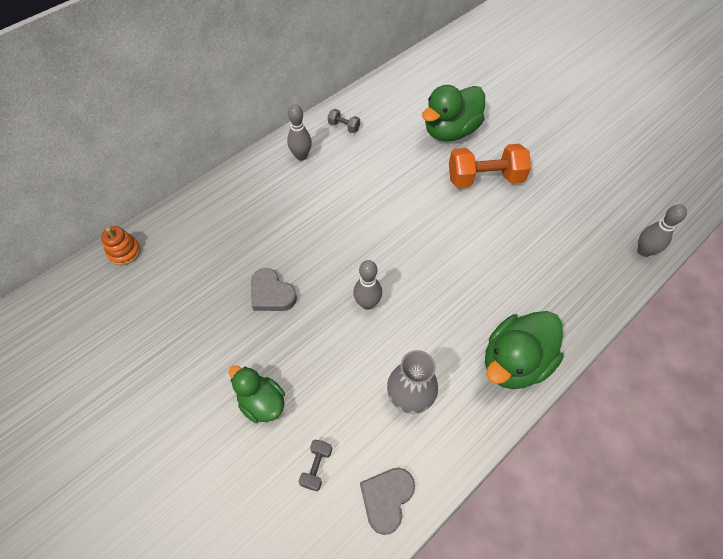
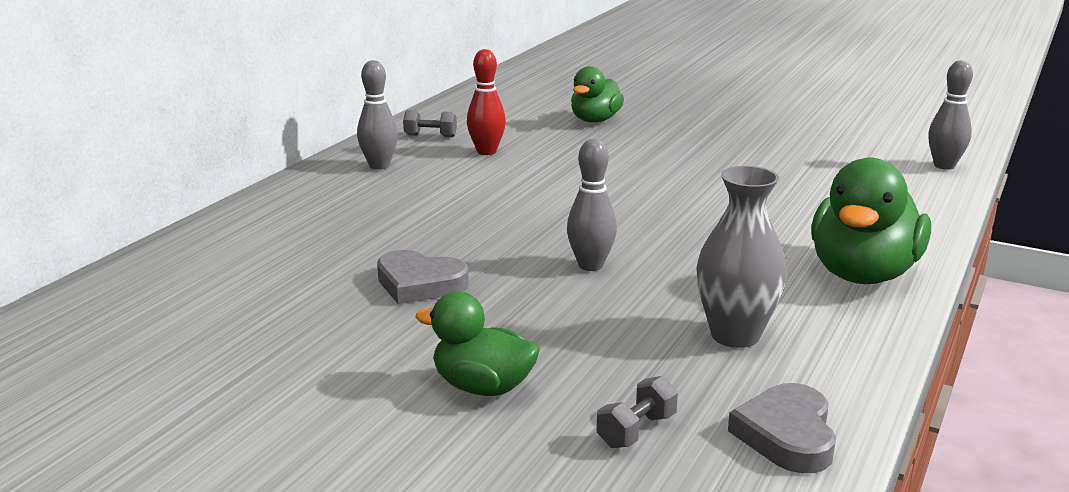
camera: 20 degrees left, 35 degrees down
orange stacking toy [101,226,141,265] -> none
grey dumbbell [299,439,332,491] -> grey dumbbell turned 45 degrees clockwise [597,376,678,448]
green duck [422,85,485,141] -> green duck [571,66,624,122], size x0.62
orange dumbbell [449,144,531,188] -> none
none -> red bowling pin [467,49,506,155]

